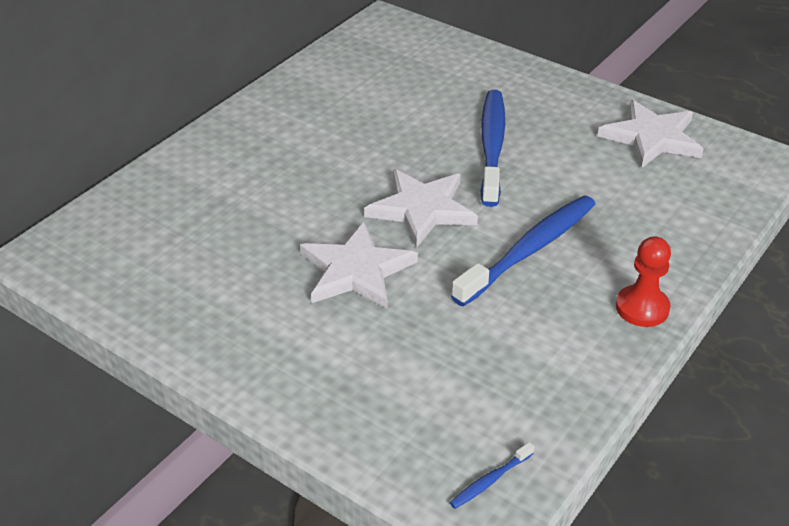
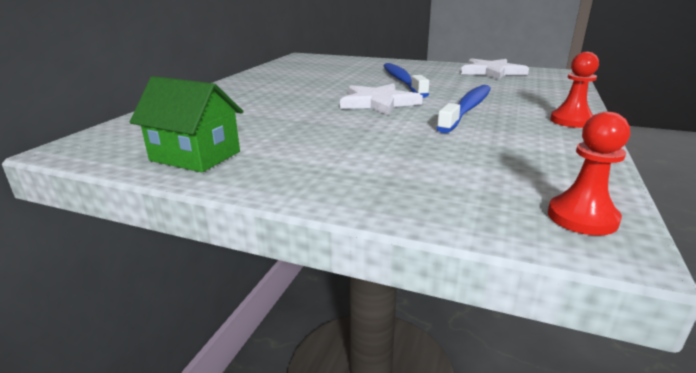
camera: 15 degrees left, 15 degrees down
white star [300,222,418,308] -> none
blue toothbrush [450,442,534,509] -> red pawn [548,112,630,236]
none -> green house [130,76,243,172]

